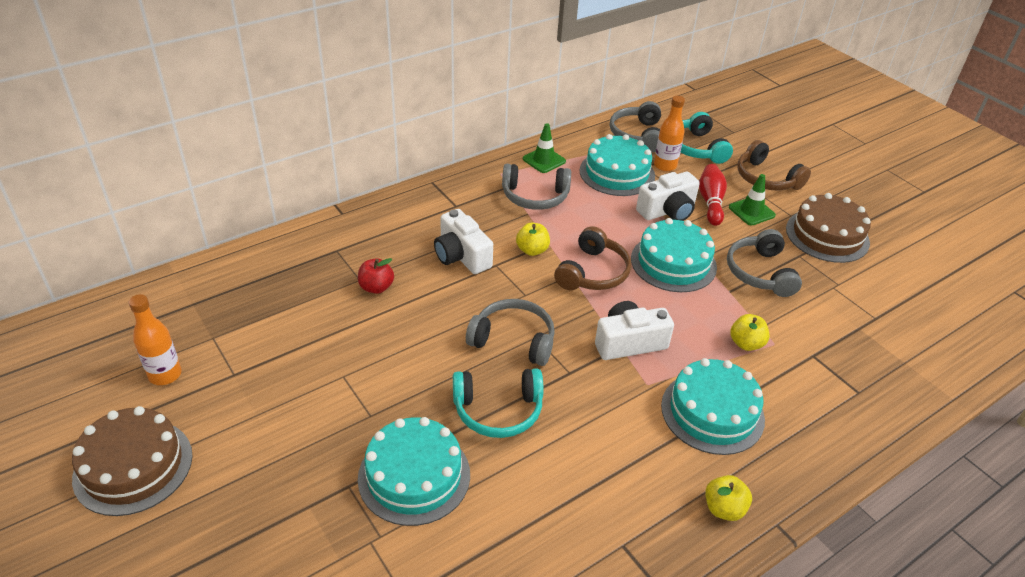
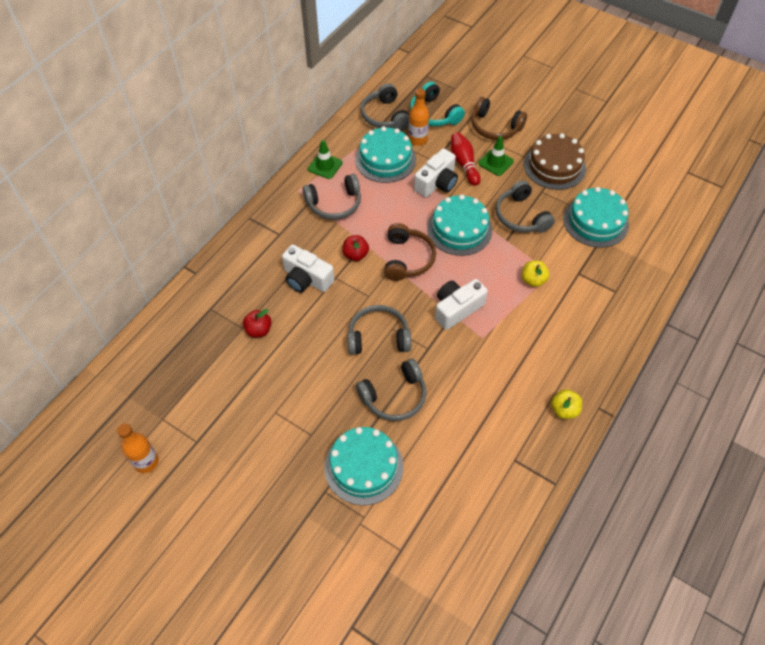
camera: 20 degrees left, 15 degrees up
brown cake [72,406,192,516] -> none
turquoise headphones [453,368,544,438] -> grey headphones [356,359,427,421]
yellow apple [516,223,550,256] -> red apple [342,235,369,261]
turquoise cake [661,358,765,455] -> turquoise cake moved to [563,187,629,248]

